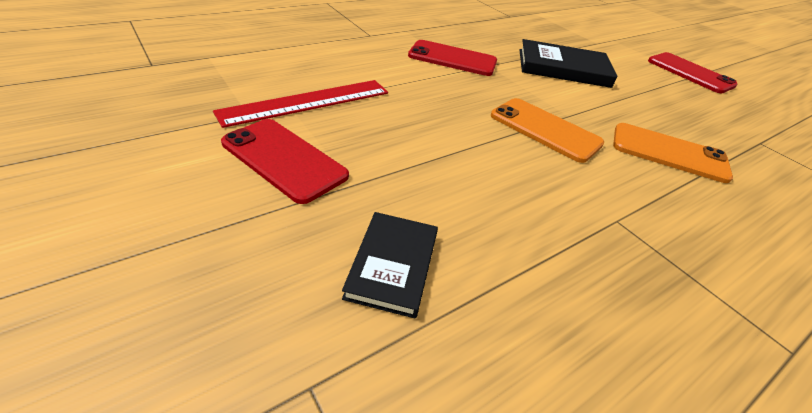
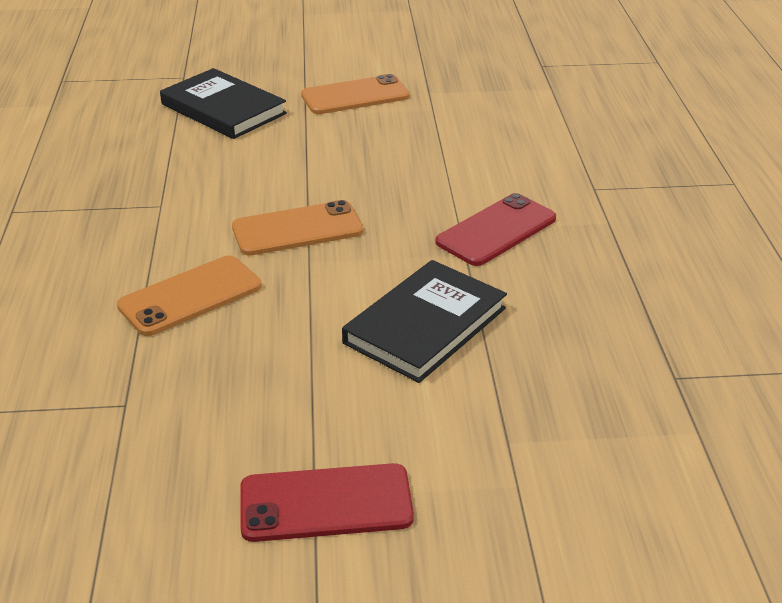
camera: 125 degrees right, 5 degrees down
red ruler [213,80,388,128] -> none
red phone [221,119,349,204] -> orange phone [301,74,410,114]
black book [342,212,438,319] -> black book [160,68,287,139], size x1.59

